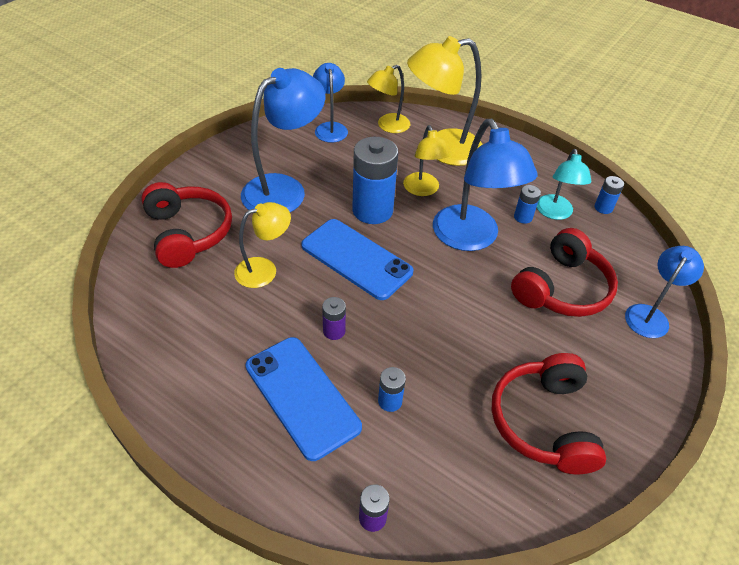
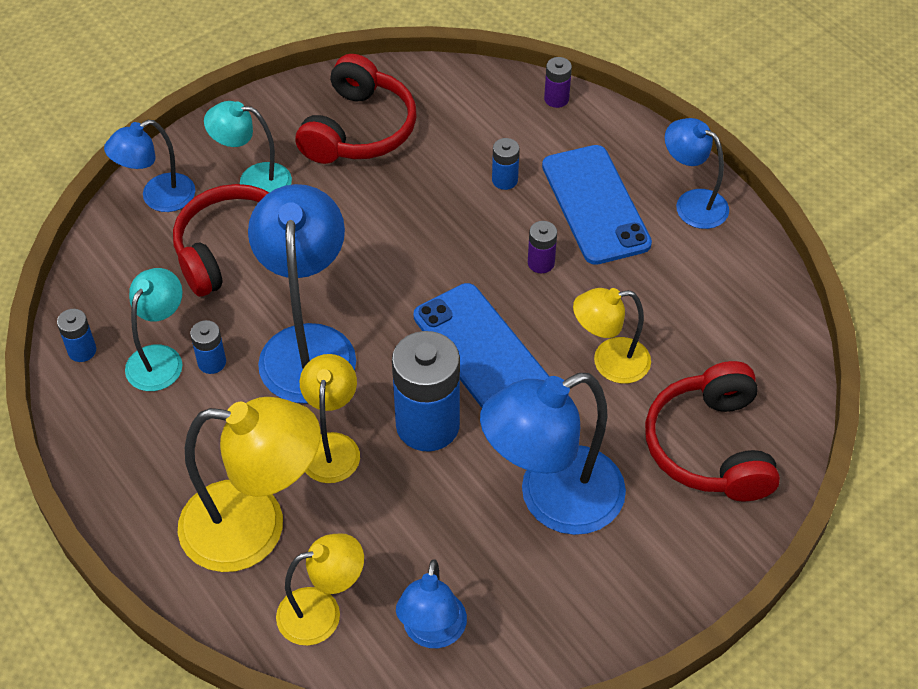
camera: 160 degrees left, 5 degrees up
none -> turquoise lamp [204,101,292,193]
none -> blue lamp [665,118,729,229]

